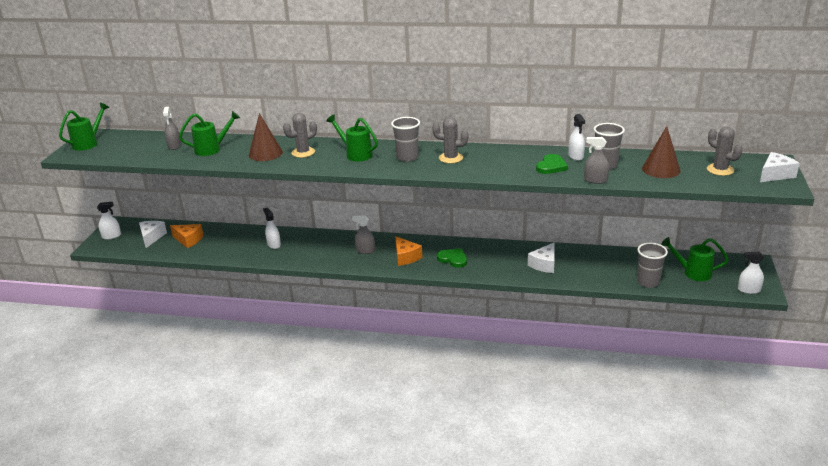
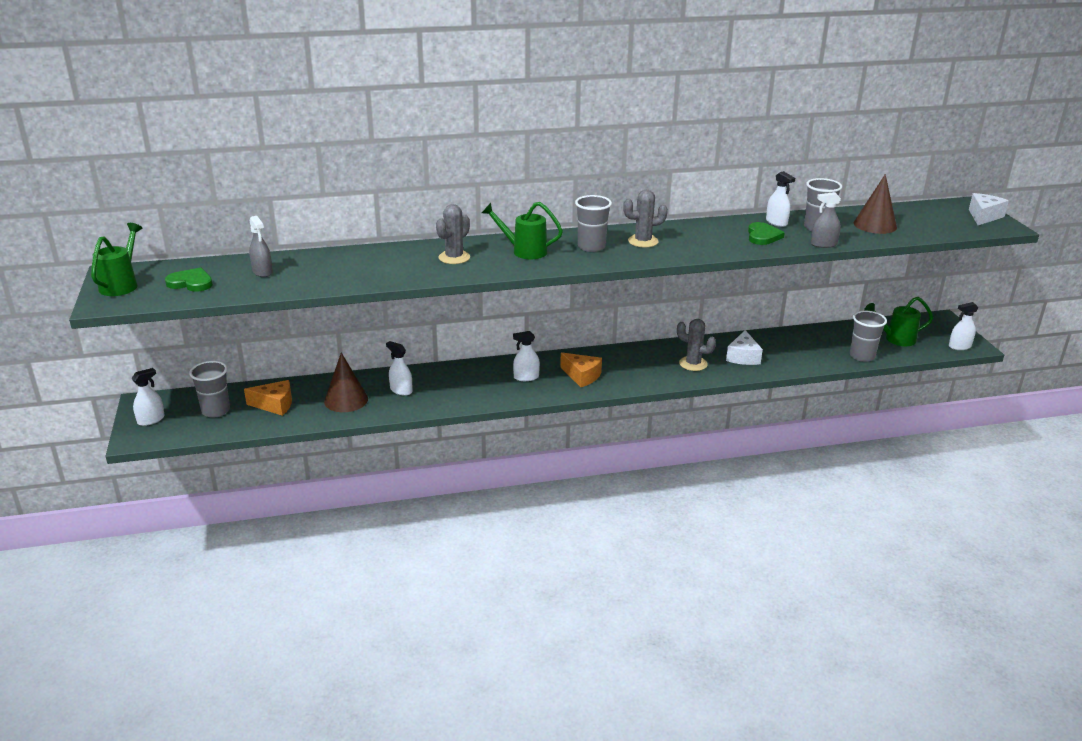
camera: 25 degrees left, 0 degrees up
white cheese [139,221,167,248] -> grey cup [189,361,230,418]
green watering can [179,111,240,156] -> none
brown cone [249,113,283,161] -> brown cone moved to [324,353,368,412]
grey spray bottle [352,216,375,254] -> white spray bottle [513,331,540,381]
green heart [437,248,467,268] -> green heart moved to [165,267,213,292]
grey cactus [707,127,743,176] -> grey cactus moved to [677,319,716,371]

